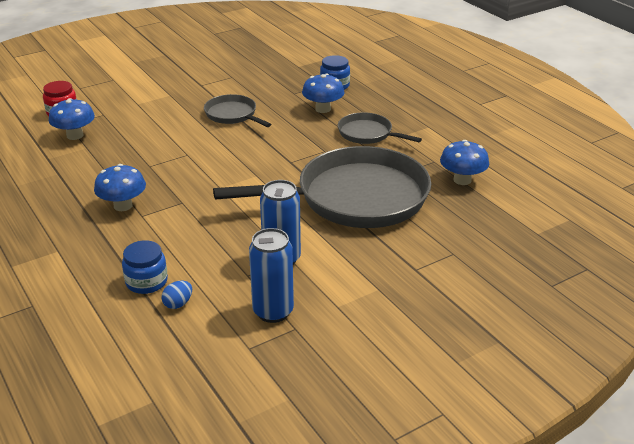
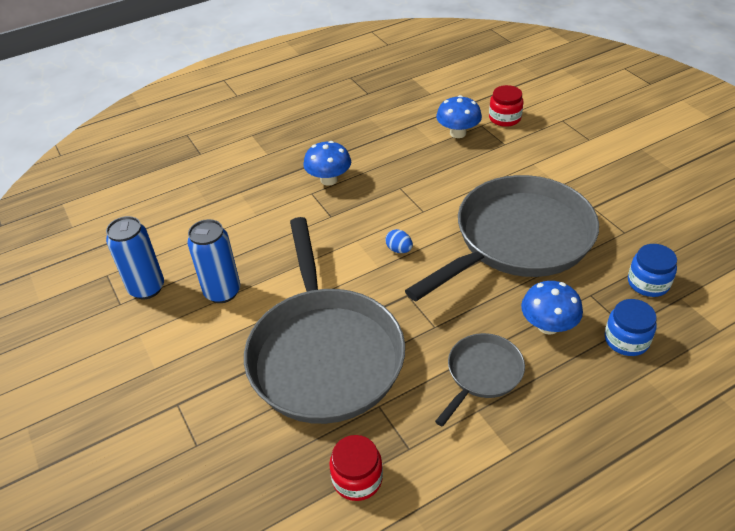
camera: 95 degrees right, 10 degrees up
blue jar [122,240,168,294] -> blue jar moved to [628,244,677,297]
blue egg [161,281,192,309] -> blue egg moved to [386,229,413,253]
grey pan [204,94,271,127] -> grey pan [405,175,599,301], size x2.13
blue mushroom [440,140,489,185] -> red jar [329,435,383,501]

